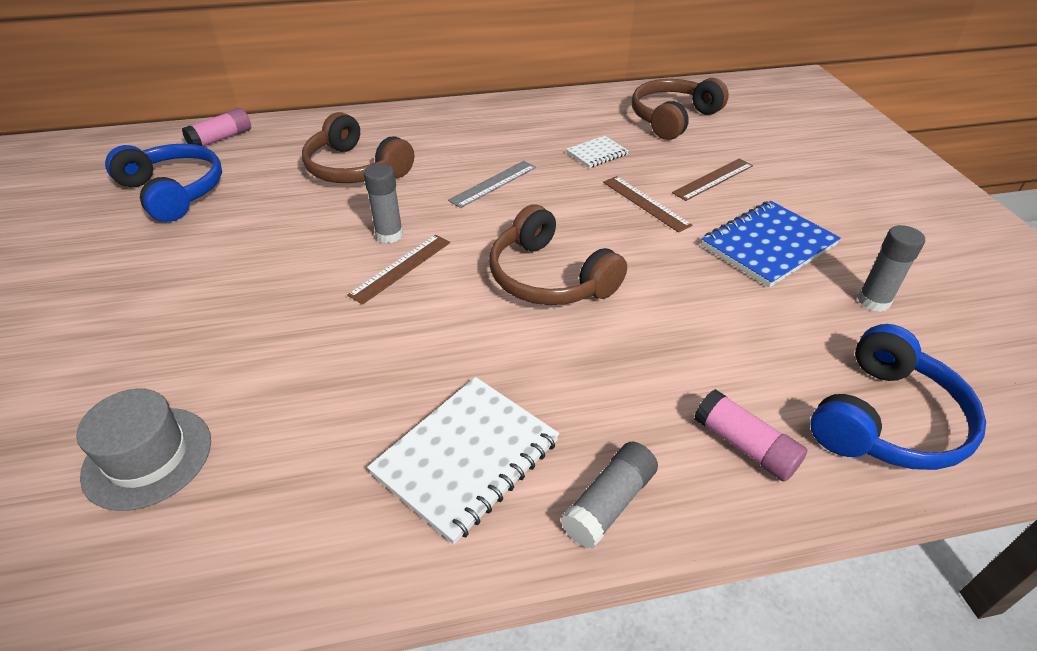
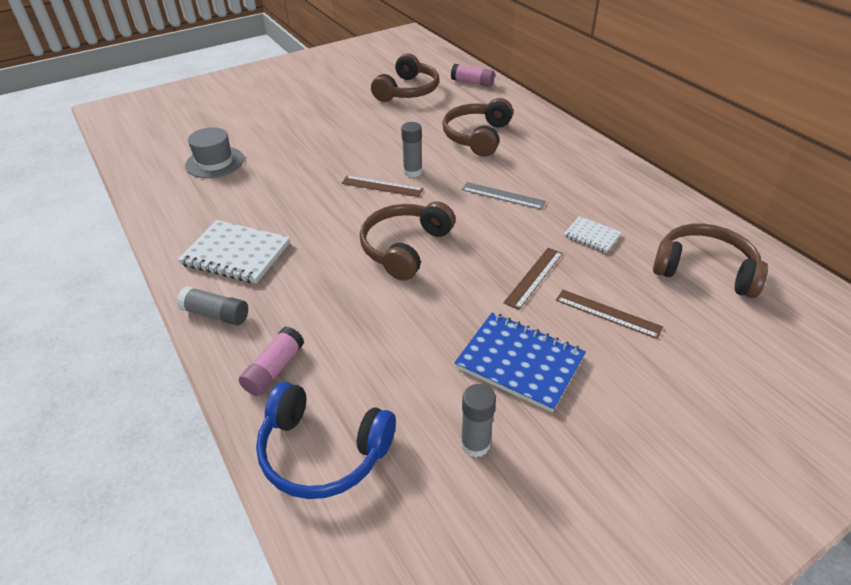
camera: 70 degrees right, 0 degrees up
blue headphones [105,143,222,222] -> brown headphones [371,53,439,102]

